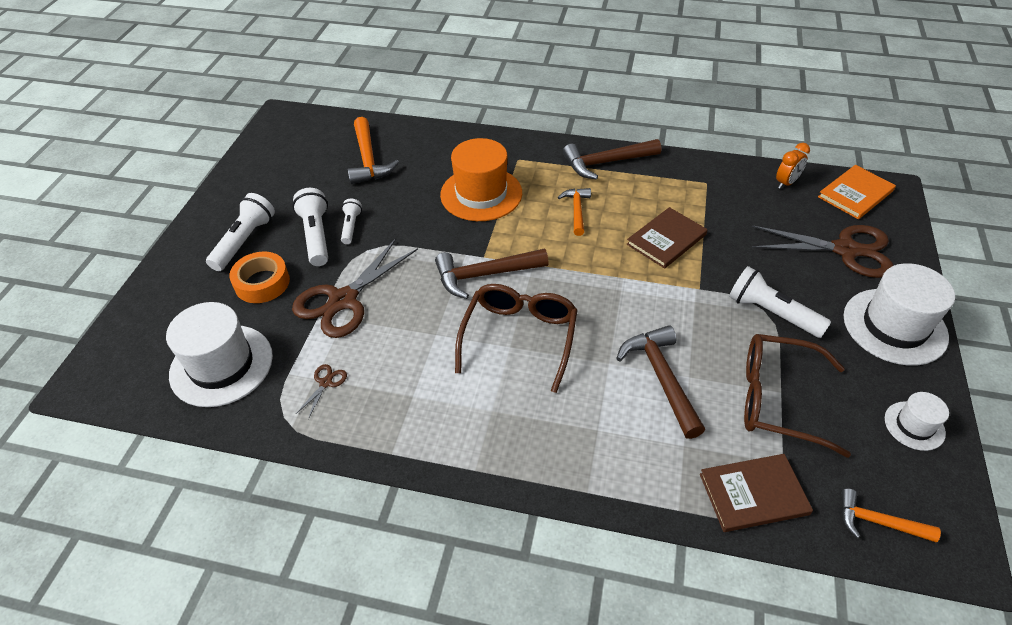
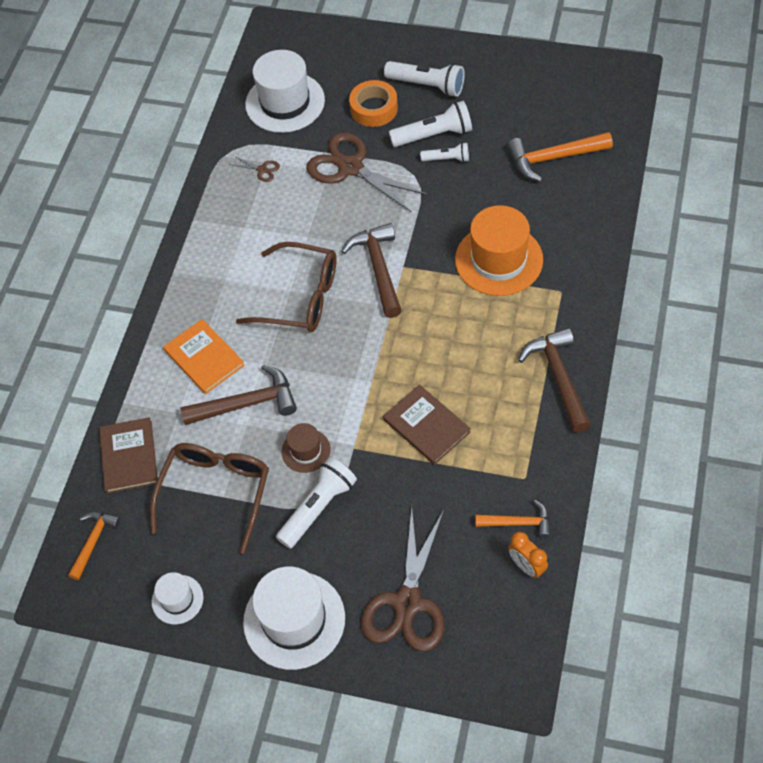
camera: 95 degrees right, 10 degrees up
orange hammer [558,188,591,236] -> orange hammer moved to [476,500,551,539]
orange book [818,165,896,219] -> orange book moved to [163,319,245,394]
none -> brown hat [282,423,331,473]

